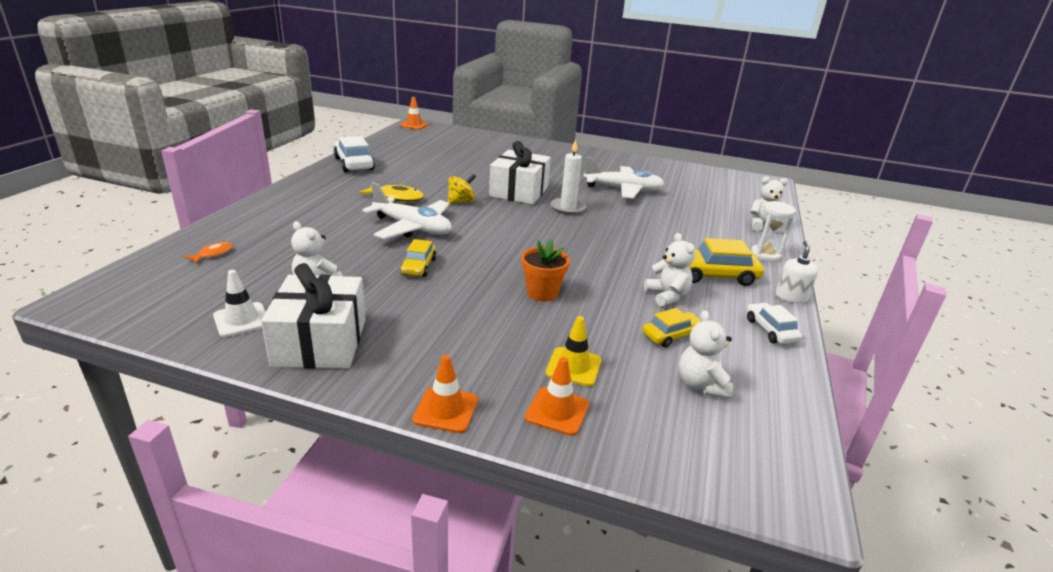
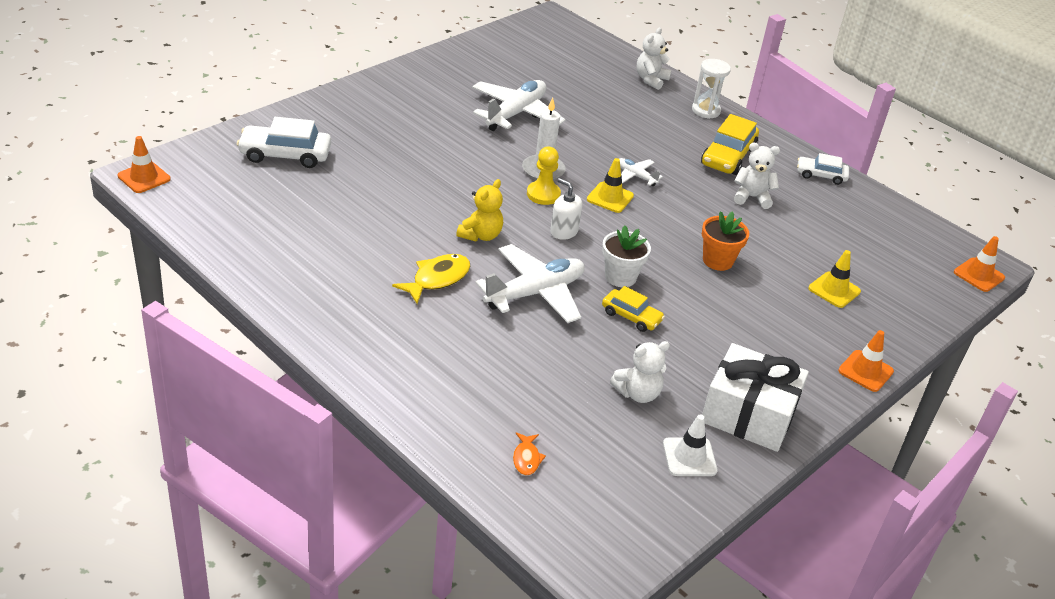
camera: 65 degrees left, 10 degrees up
orange fish [184,242,233,263] -> orange fish turned 150 degrees counterclockwise [513,432,546,475]
white car [334,136,375,172] -> white car moved to [237,117,331,168]
yellow spinning top [448,174,476,204] -> yellow teddy bear [456,179,503,242]
white gift [489,141,551,205] -> none
orange traffic cone [525,357,589,436] -> orange traffic cone moved to [954,236,1005,292]
yellow car [642,308,701,348] -> none
white teddy bear [679,310,733,399] -> none
white soap dispenser [776,241,818,303] -> white soap dispenser moved to [550,178,582,240]
none -> yellow pawn [527,146,561,205]
none -> yellow traffic cone [587,158,634,213]
none -> white flower pot [602,225,651,287]
none -> white plane [619,158,663,186]

